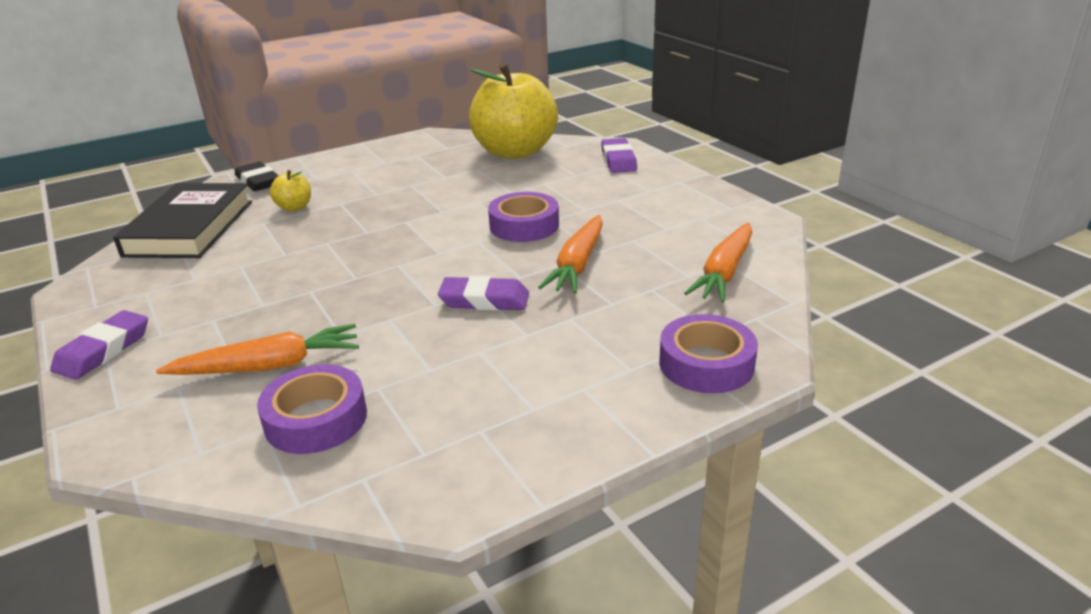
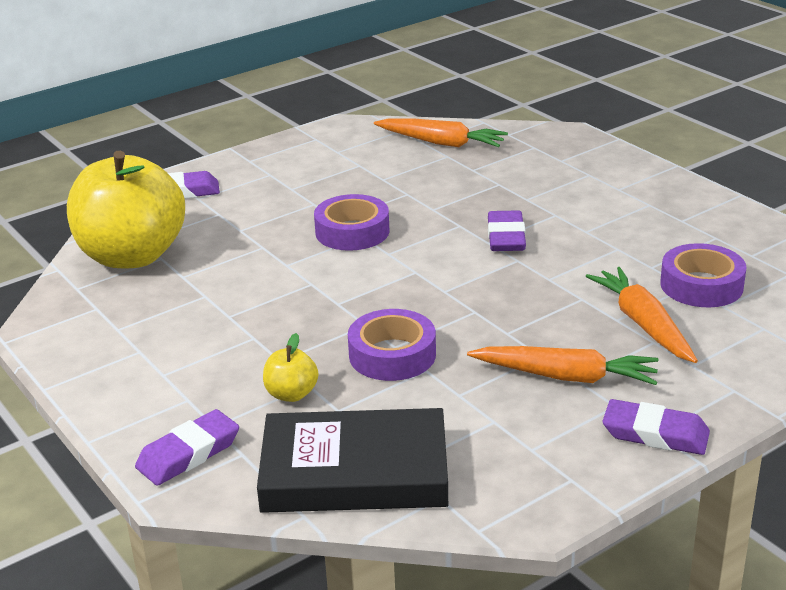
camera: 95 degrees left, 0 degrees up
black eraser [235,161,279,191] -> purple eraser [135,409,239,486]
orange carrot [538,215,603,294] -> orange carrot moved to [467,346,659,385]
purple tape [659,314,758,393] -> purple tape moved to [348,309,436,381]

